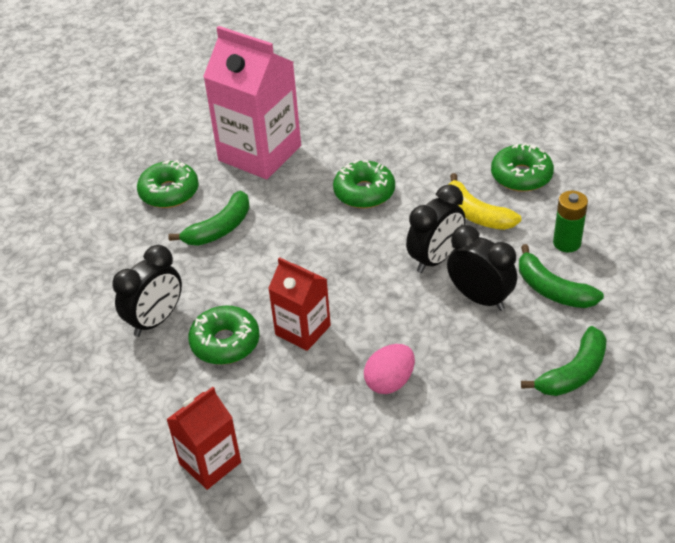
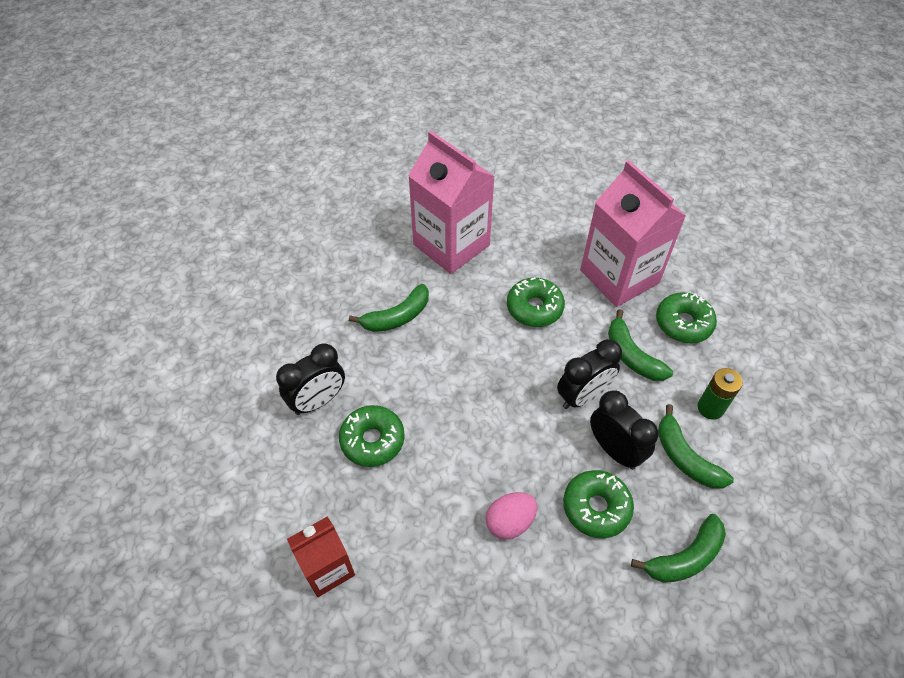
camera: 10 degrees right, 10 degrees up
green donut [137,160,199,208] -> green donut moved to [563,470,634,538]
red carton [268,257,331,351] -> none
yellow banana [448,173,521,230] -> green banana [608,309,673,381]
none -> pink carton [580,160,686,307]

